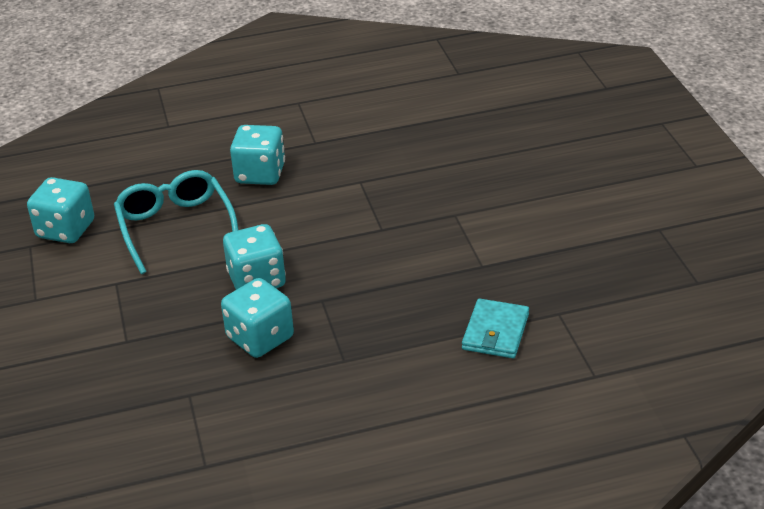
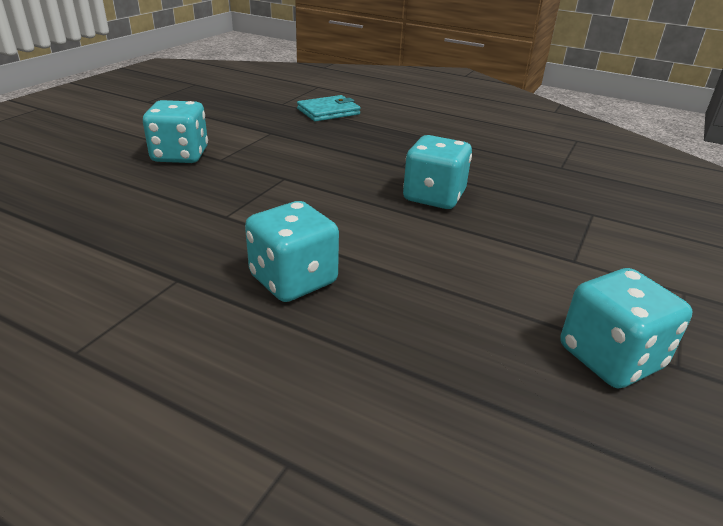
camera: 140 degrees left, 5 degrees down
turquoise glasses [114,170,239,274] -> none
turquoise dice [221,278,294,358] -> turquoise dice moved to [143,100,208,163]

